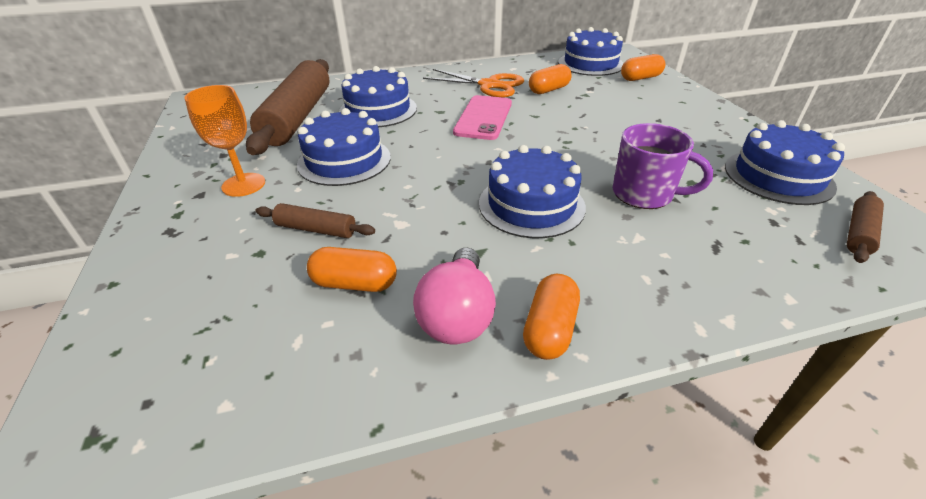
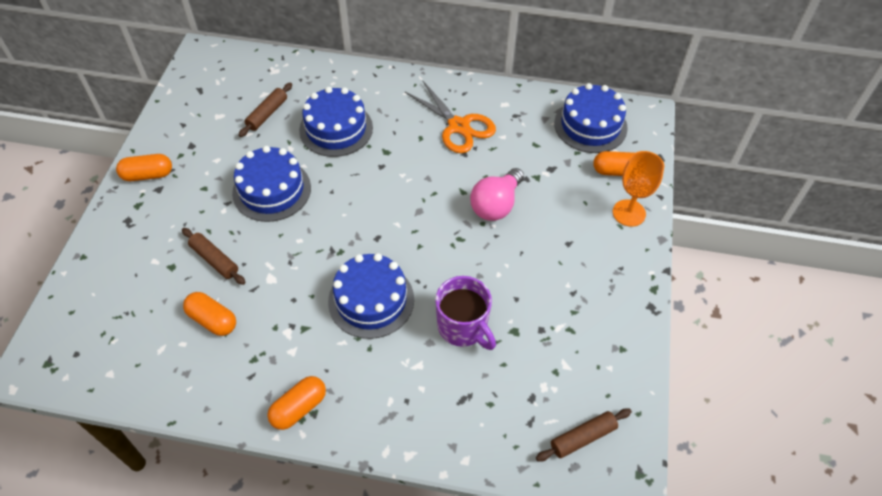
camera: 25 degrees right, 15 degrees up
orange goblet [185,85,265,197] -> orange goblet moved to [613,151,664,227]
brown rolling pin [246,59,329,155] -> brown rolling pin [239,82,292,137], size x0.45
pink light bulb [413,247,496,344] -> pink light bulb moved to [470,168,524,221]
pink phone [453,95,512,140] -> none
orange capsule [529,64,572,94] -> orange capsule moved to [116,154,172,181]
blue cake [725,120,845,205] -> none

